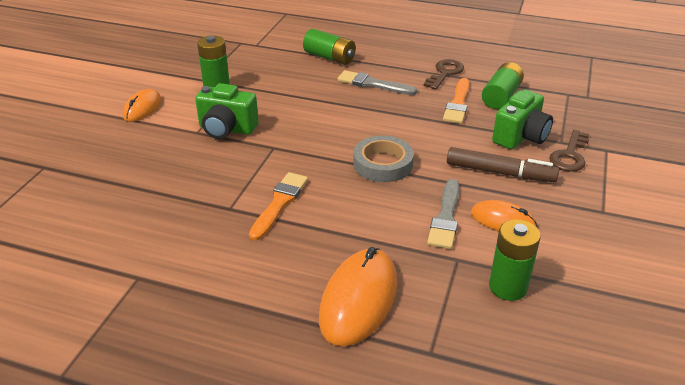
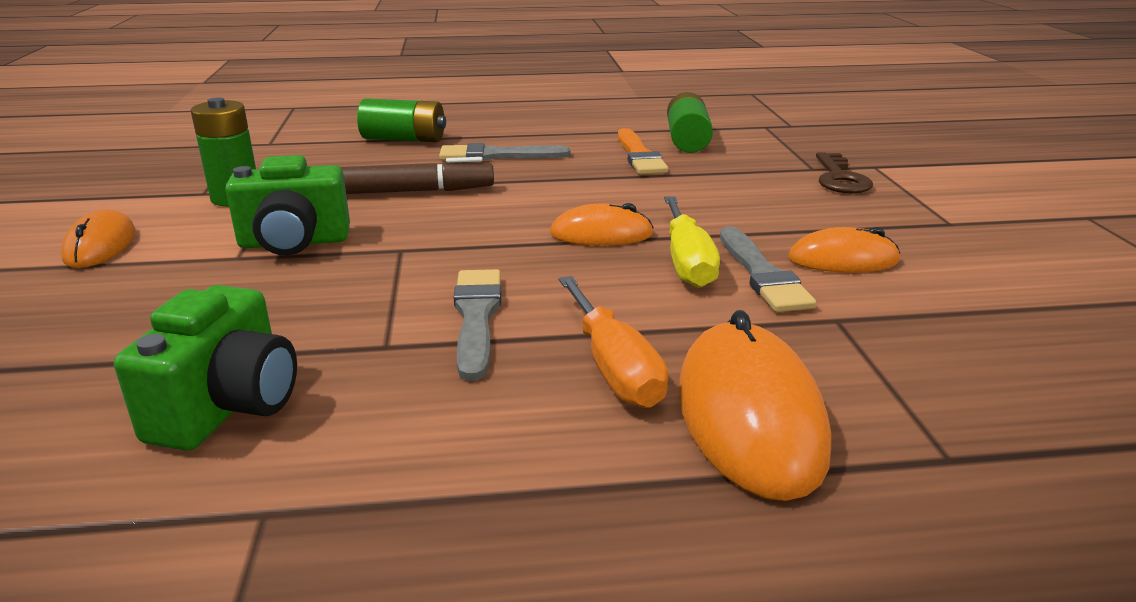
camera: 25 degrees left, 10 degrees down
orange brush [249,172,308,241] -> grey brush [454,269,501,381]
grey tape [353,136,414,182] -> orange mouse [550,203,654,246]
brown key [424,59,464,90] -> none
brown marker [447,147,559,182] -> brown marker moved to [341,157,494,194]
green battery [489,219,541,301] -> none
green camera [492,89,553,149] -> green camera moved to [114,285,297,451]
none -> orange screwdriver [559,276,668,408]
none -> yellow screwdriver [664,196,720,288]

